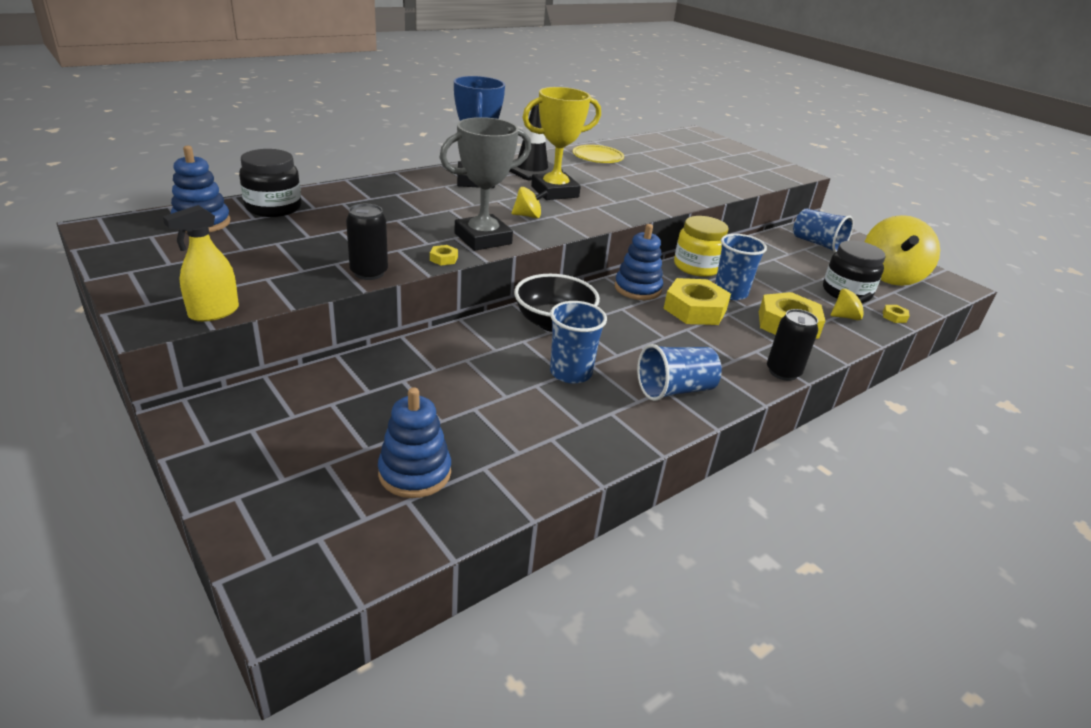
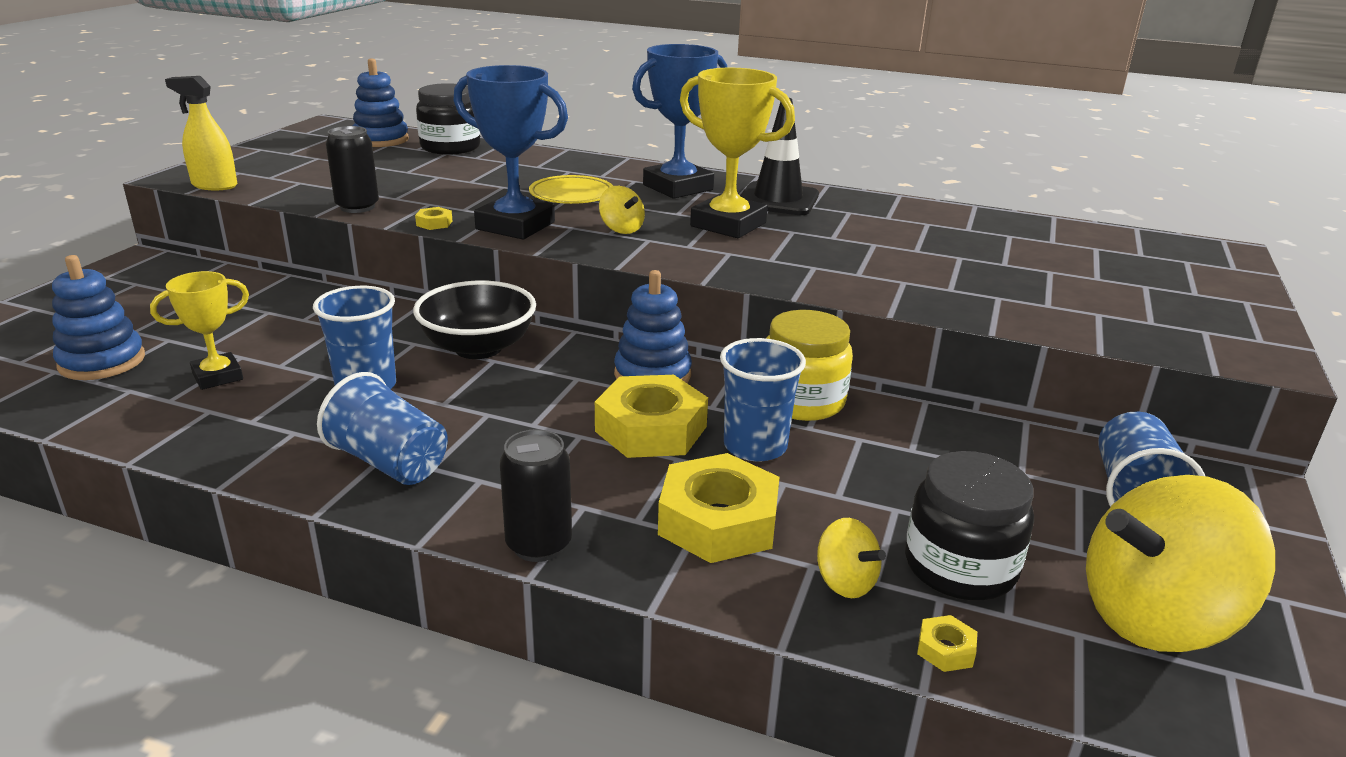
camera: 60 degrees right, 5 degrees down
grey trophy [439,117,531,251] -> blue trophy [453,65,568,239]
yellow plate [573,145,624,163] -> yellow plate moved to [529,175,613,204]
none -> yellow trophy [150,271,249,390]

